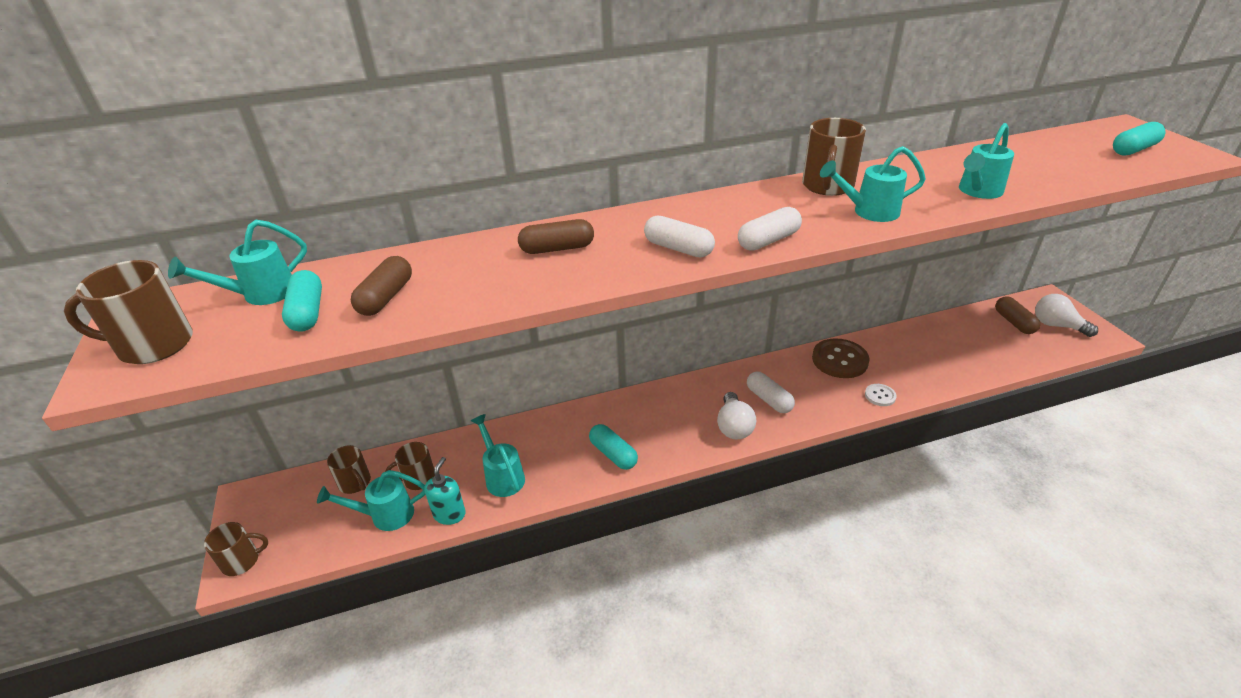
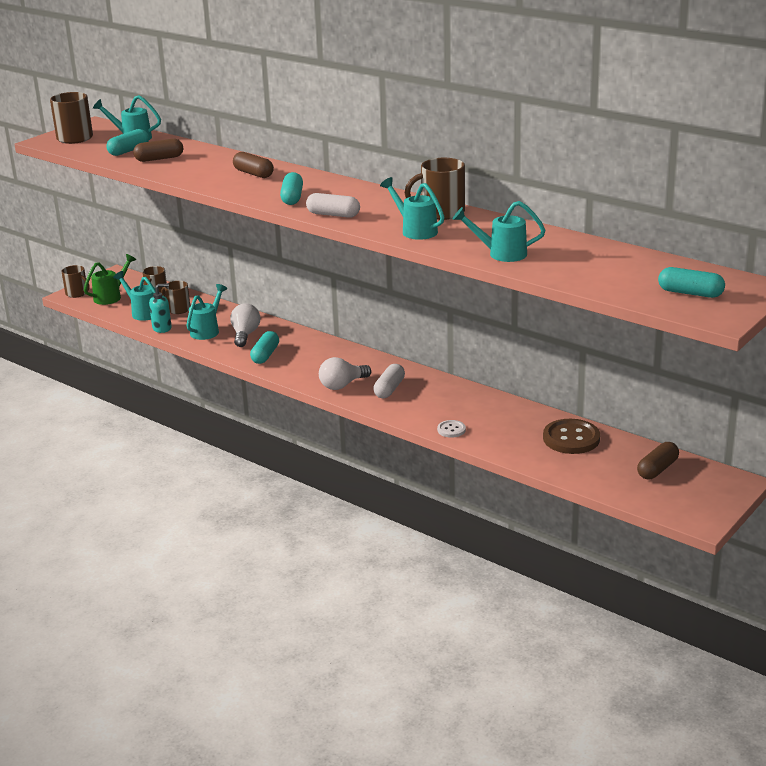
camera: 55 degrees right, 10 degrees down
white capsule [644,216,715,257] -> turquoise capsule [280,172,303,205]
brown button [812,338,870,378] -> brown button moved to [543,419,600,454]
white light bulb [1035,294,1098,337] -> white light bulb moved to [230,303,260,347]
none -> green watering can [84,254,136,305]

